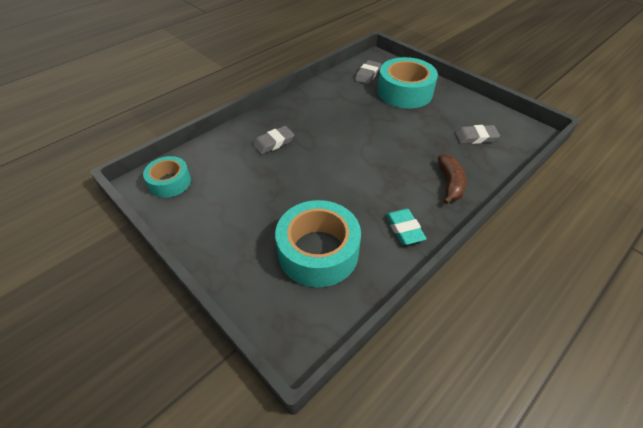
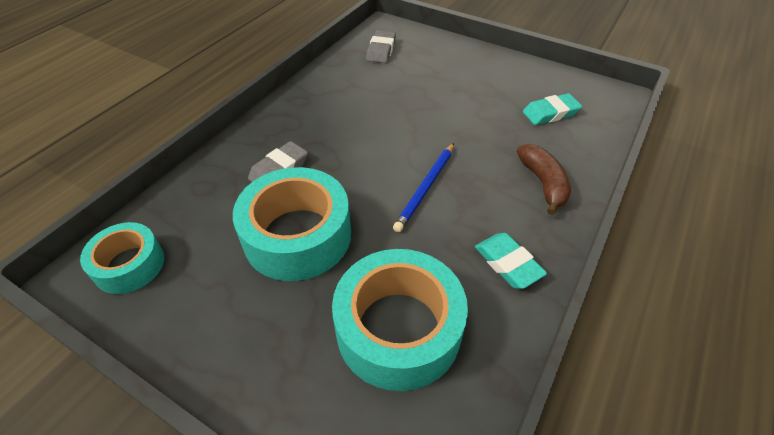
camera: 15 degrees left, 0 degrees up
turquoise tape [377,57,438,109] -> turquoise tape moved to [233,167,351,281]
grey eraser [455,125,500,144] -> turquoise eraser [523,93,582,125]
none -> blue pencil [393,143,454,232]

